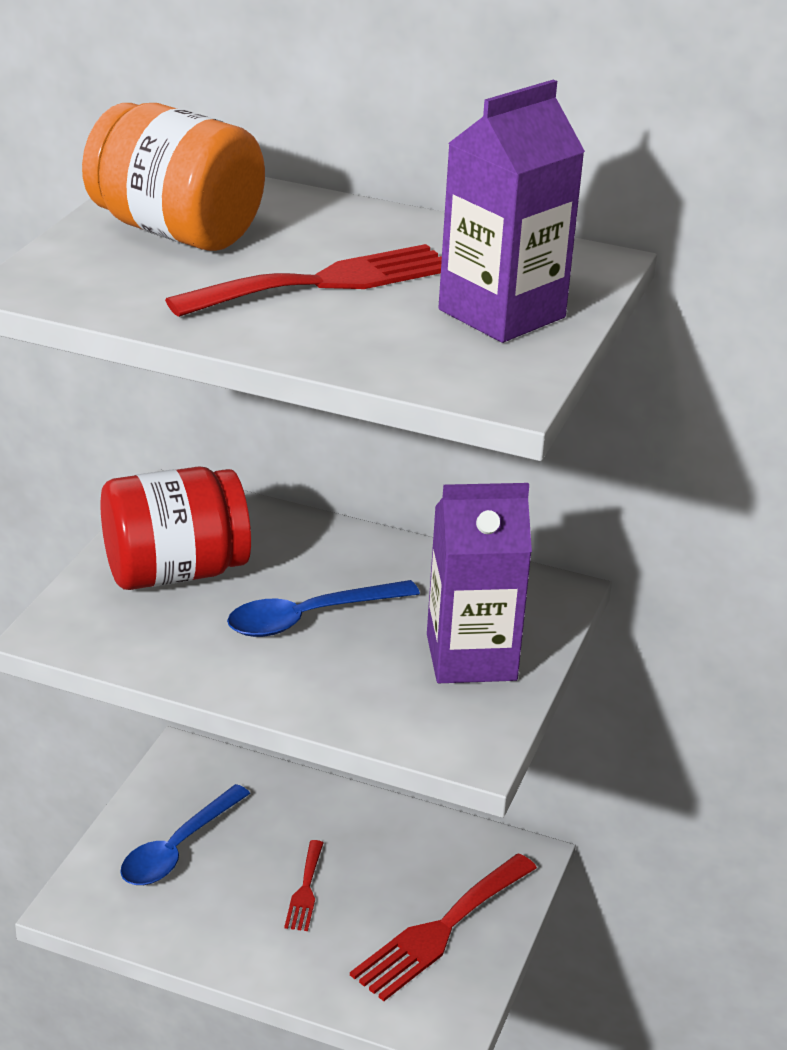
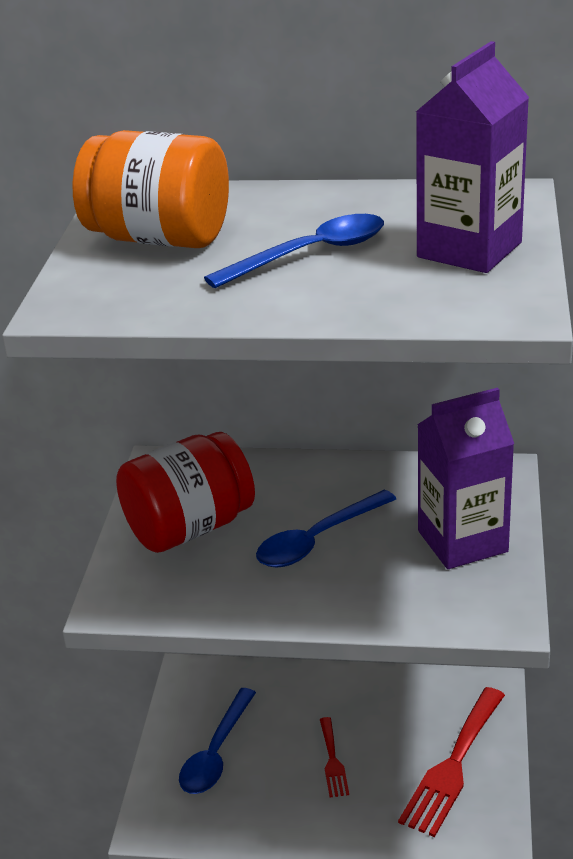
camera: 10 degrees left, 0 degrees up
red fork [165,244,442,317] -> blue spoon [204,214,384,288]

